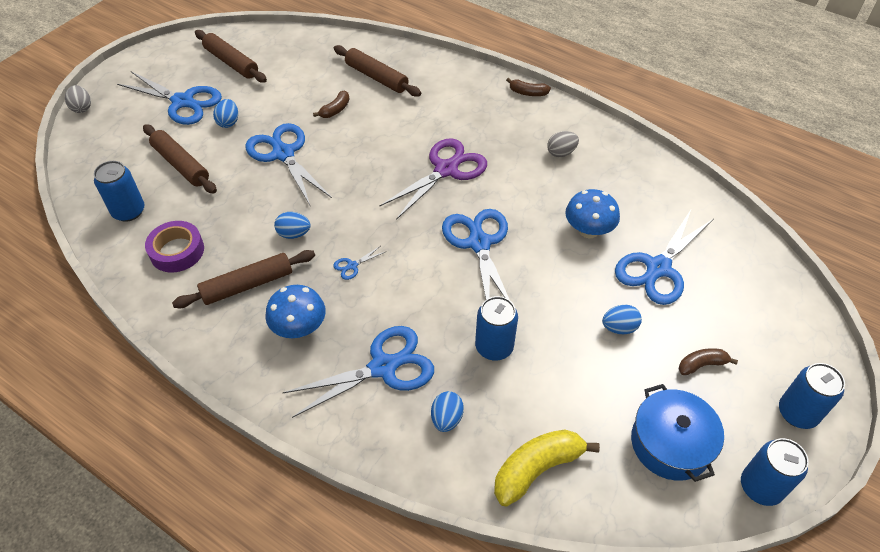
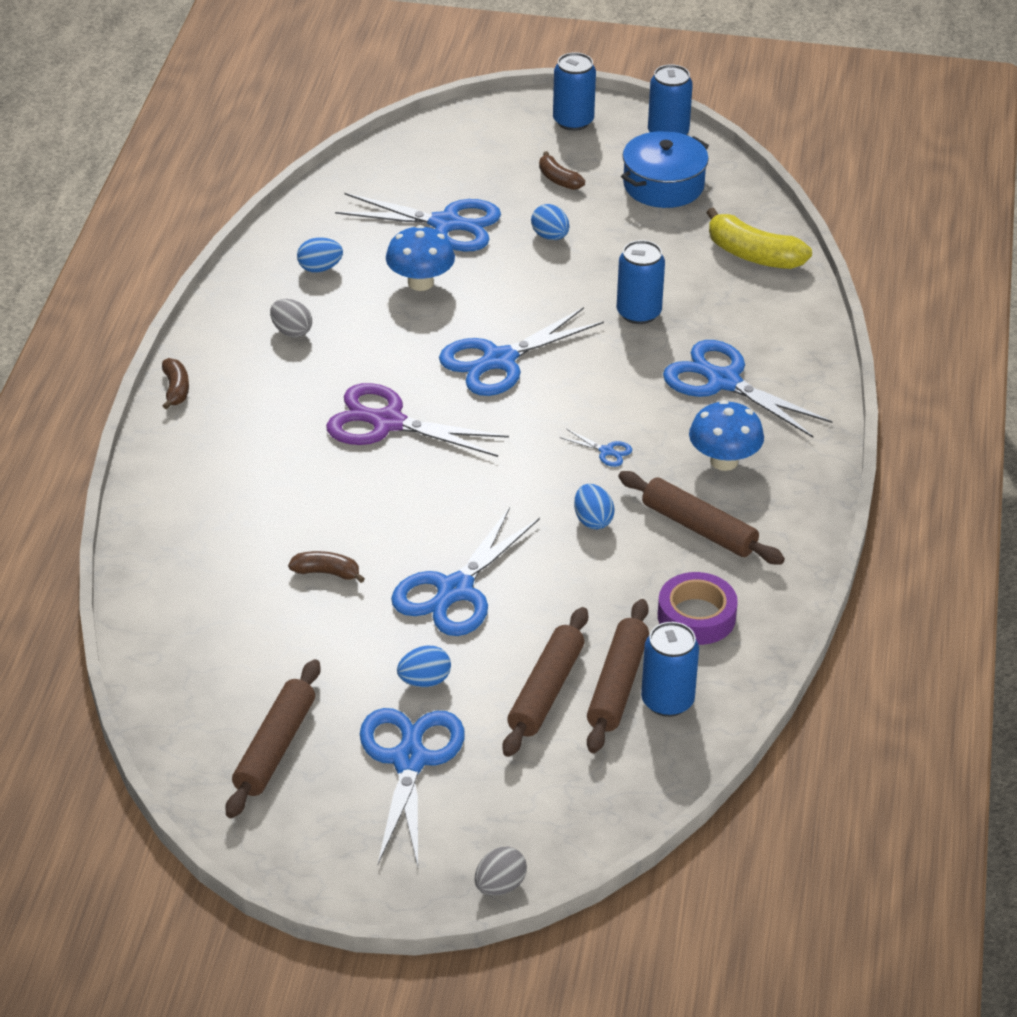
camera: 115 degrees left, 10 degrees down
brown rolling pin [334,45,421,97] -> brown rolling pin moved to [587,599,649,753]
blue egg [431,391,464,432] -> blue egg moved to [297,237,343,273]

